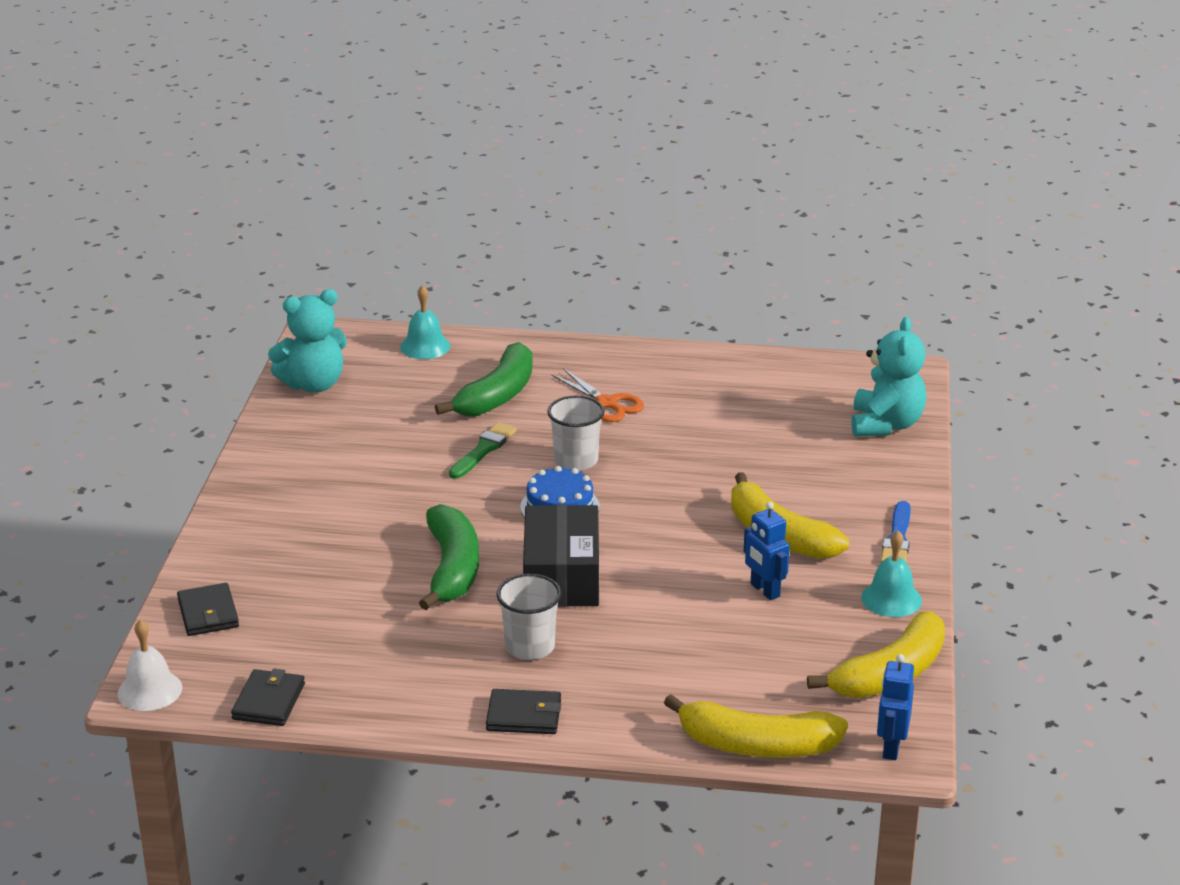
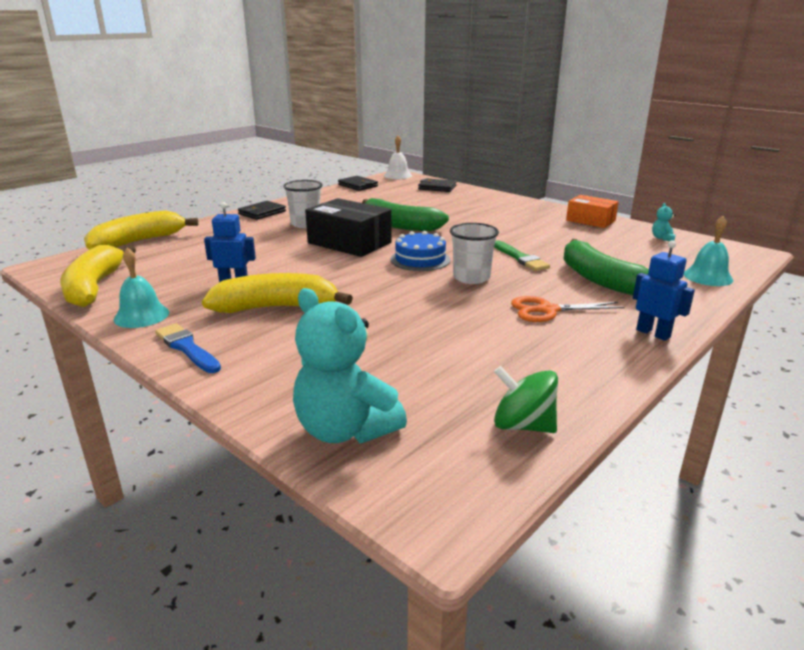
camera: 125 degrees right, 5 degrees down
turquoise teddy bear [268,289,347,393] -> turquoise teddy bear [652,203,676,241], size x0.42
blue robot [877,654,914,760] -> blue robot moved to [633,240,695,341]
none -> green spinning top [494,366,558,433]
none -> orange box [566,195,619,228]

